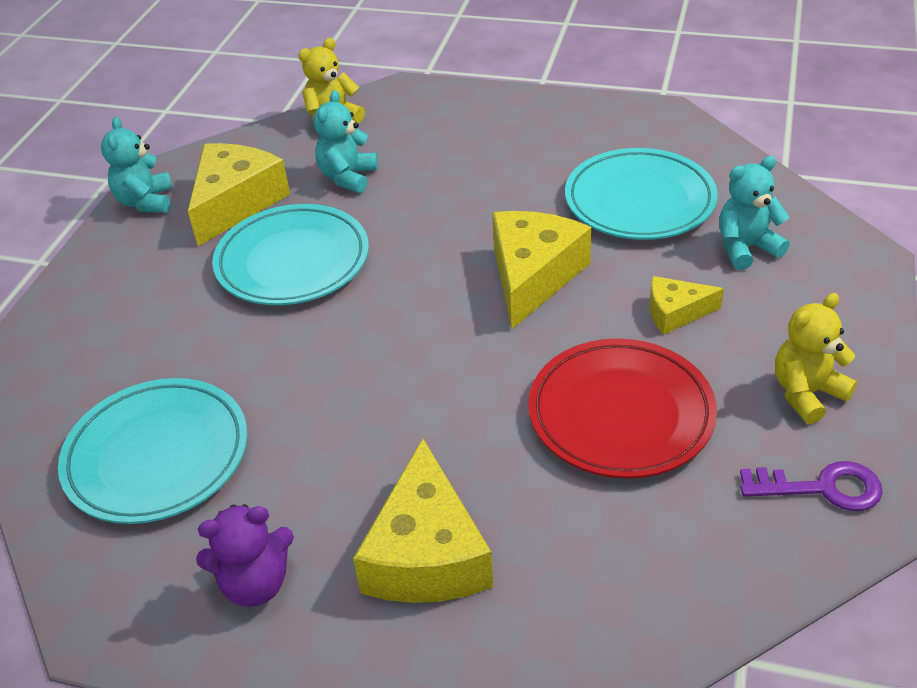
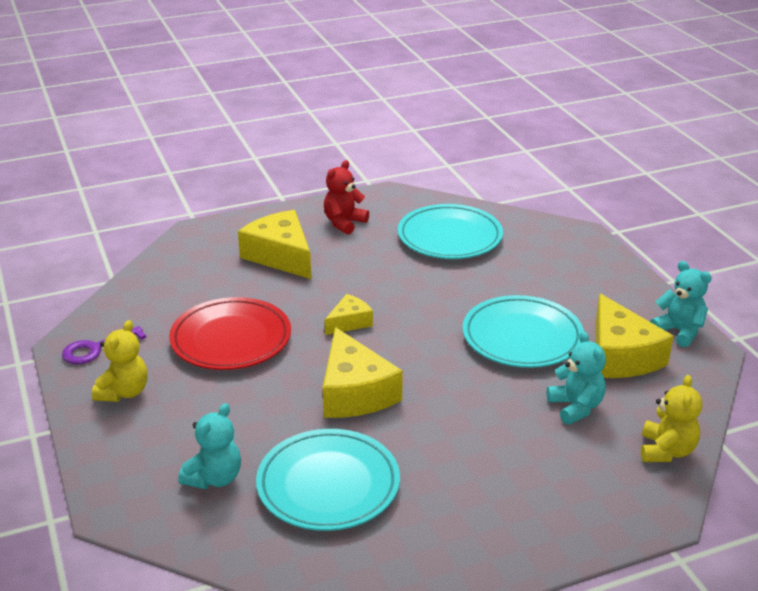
camera: 140 degrees right, 10 degrees down
purple teddy bear [196,504,294,607] -> red teddy bear [324,160,369,234]
yellow cheese [649,276,724,335] -> yellow cheese moved to [325,294,373,335]

